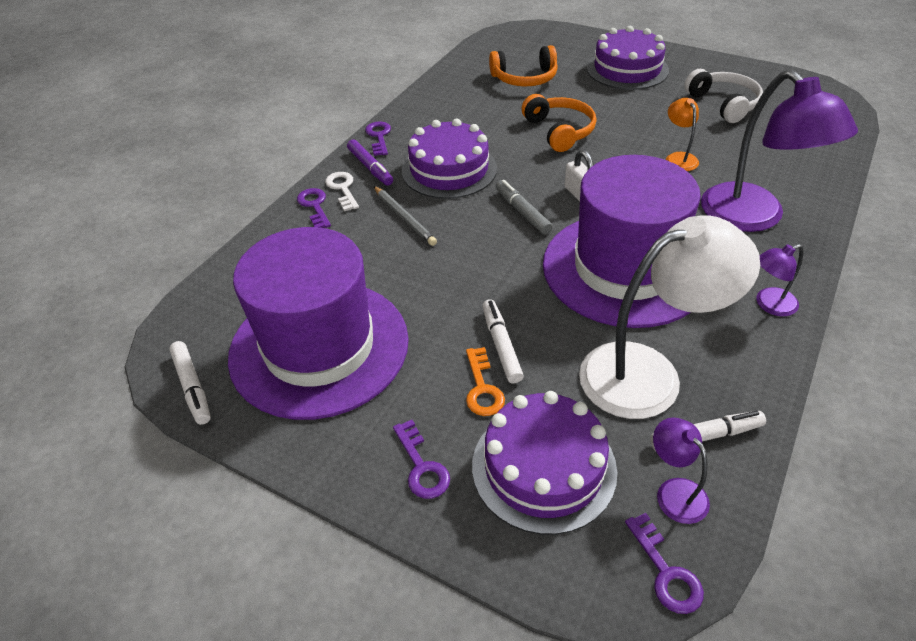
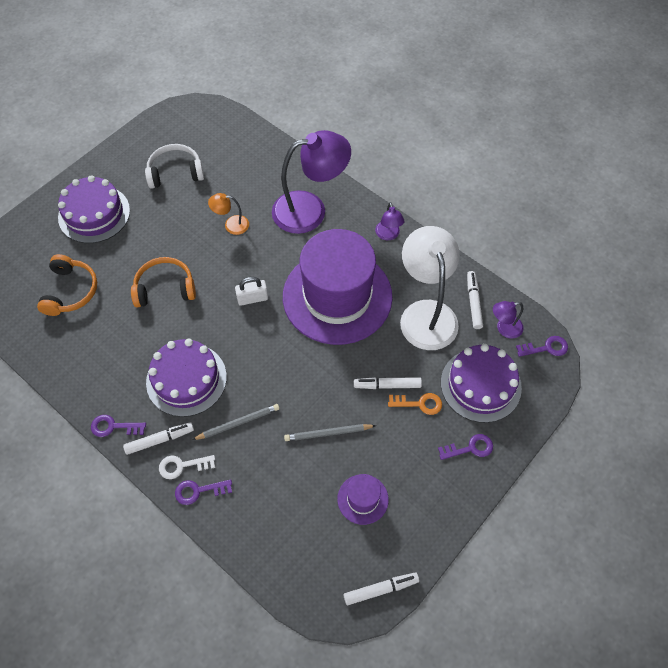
camera: 80 degrees left, 15 degrees up
purple hat [228,227,409,420] -> purple hat [337,474,389,525], size x0.41
purple marker [347,139,393,186] -> white marker [123,422,194,455]
grey marker [496,180,553,235] -> none
none -> grey pencil [284,424,376,441]

